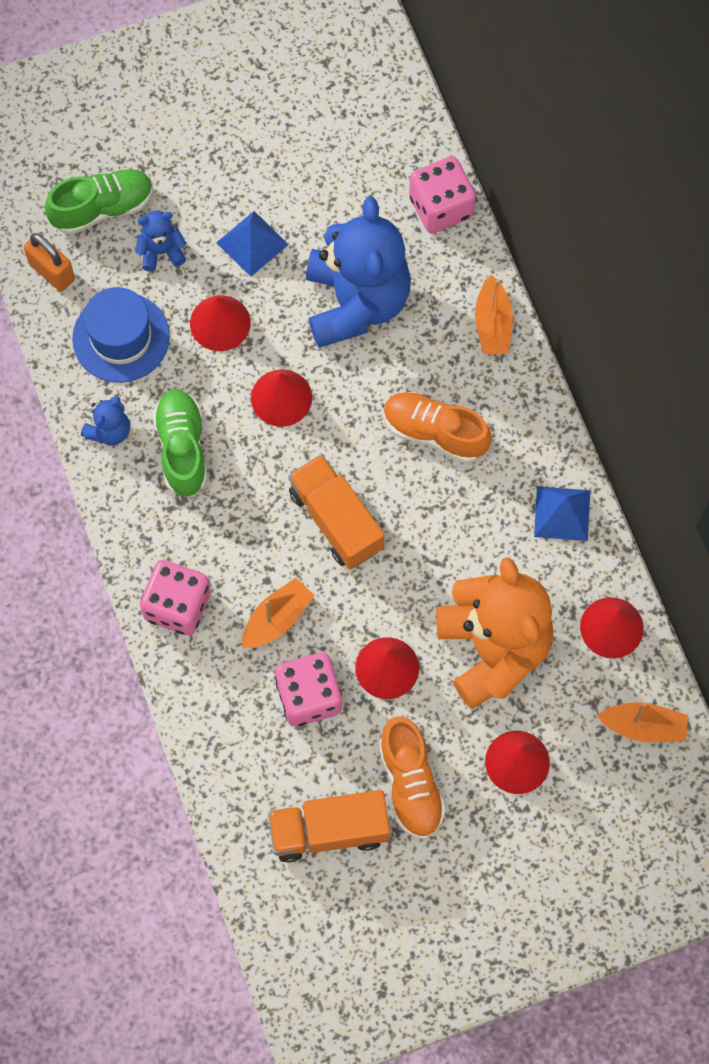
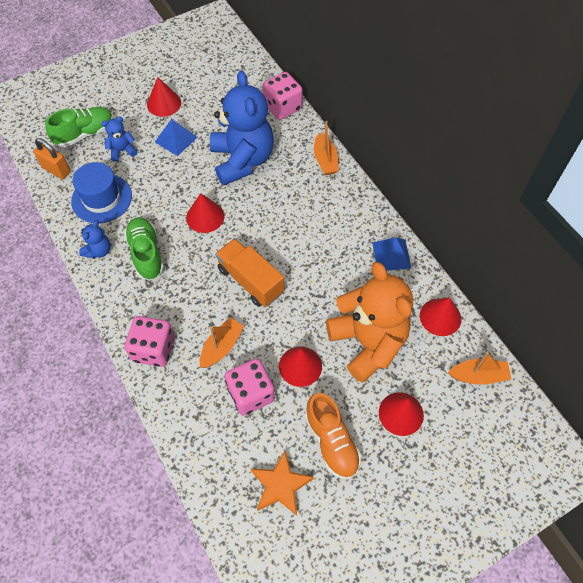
camera: 10 degrees left, 10 degrees down
red cone [190,295,251,351] -> red cone moved to [147,77,181,117]
orange truck [268,790,390,863] -> orange star [251,451,314,516]
orange shoe [384,392,492,463] -> none

